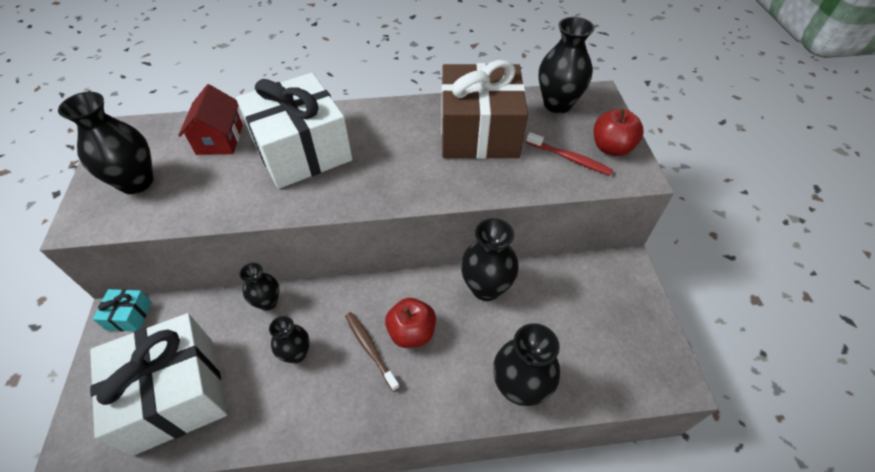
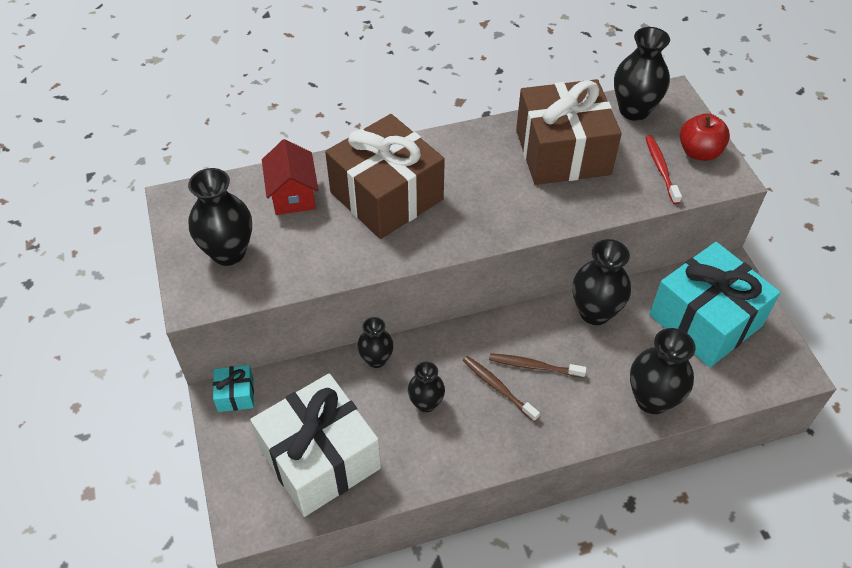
camera: 10 degrees left, 0 degrees up
white gift [236,73,352,189] -> brown gift [325,114,445,239]
red apple [385,298,436,348] -> brown toothbrush [489,353,587,378]
red toothbrush [526,132,613,175] -> red toothbrush turned 120 degrees counterclockwise [645,135,682,204]
none -> turquoise gift [650,242,781,367]

